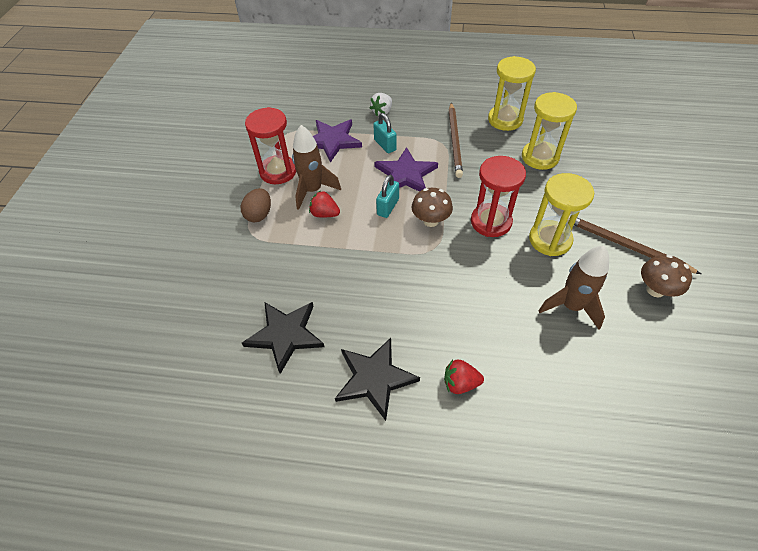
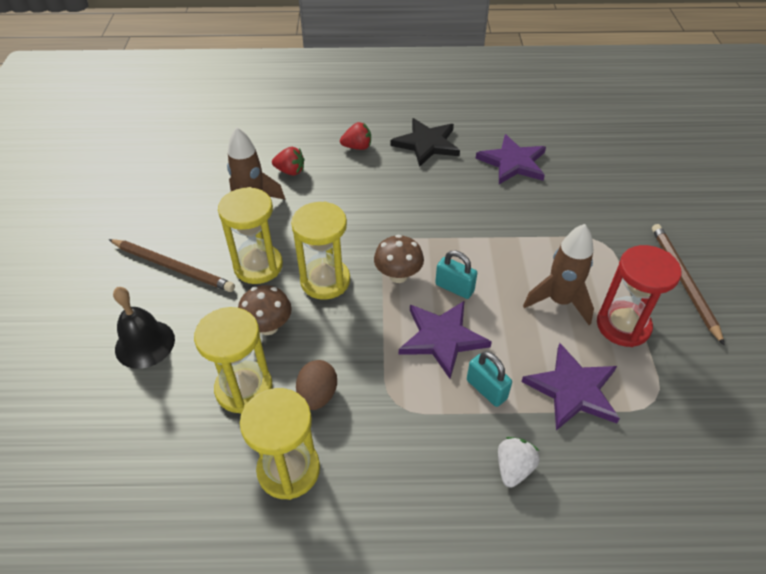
camera: 170 degrees right, 5 degrees down
brown egg [240,188,271,222] -> brown egg moved to [296,360,337,410]
black star [242,302,325,374] -> purple star [476,134,546,184]
red strawberry [309,191,340,218] -> red strawberry moved to [272,147,305,176]
turquoise padlock [376,175,399,218] -> turquoise padlock turned 75 degrees counterclockwise [435,250,477,299]
brown pencil [449,103,463,178] -> brown pencil moved to [652,224,725,346]
red hourglass [471,156,526,237] -> yellow hourglass [291,202,350,300]
brown mushroom [641,255,692,297] -> brown mushroom moved to [238,285,292,335]
none -> black bell [113,287,175,369]

